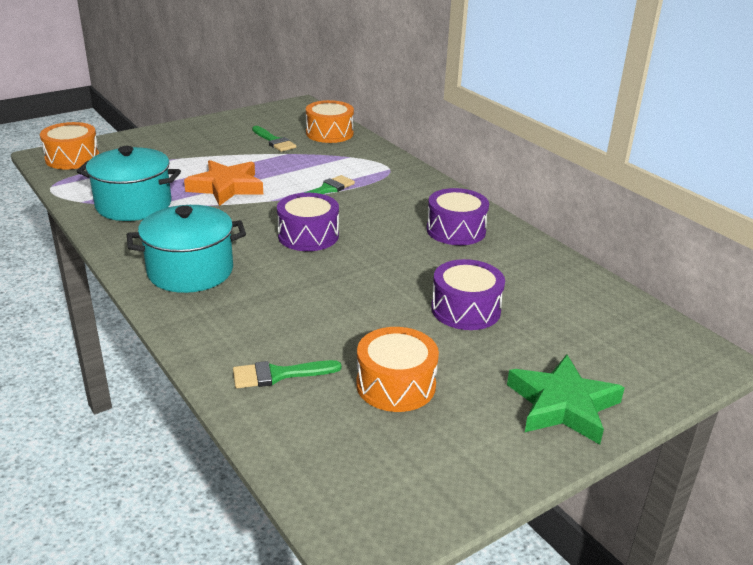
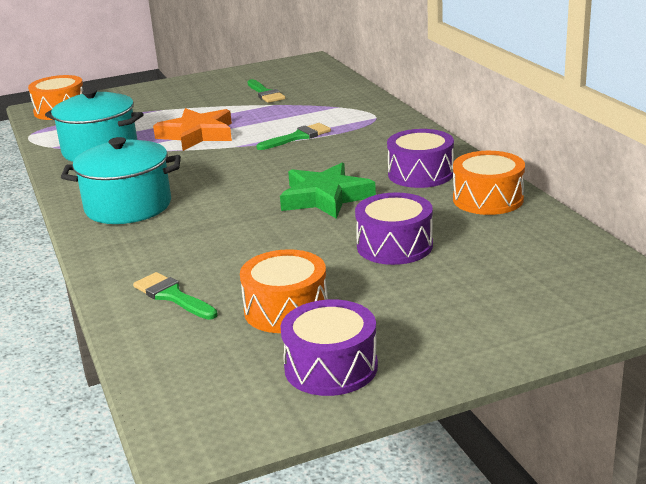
camera: 15 degrees right, 5 degrees down
green brush [233,360,342,388] -> green brush turned 45 degrees clockwise [133,272,218,320]
purple drum [277,193,339,251] -> purple drum moved to [280,299,378,396]
orange drum [306,100,354,143] -> orange drum moved to [453,151,525,215]
green star [507,354,625,445] -> green star moved to [280,163,376,219]

